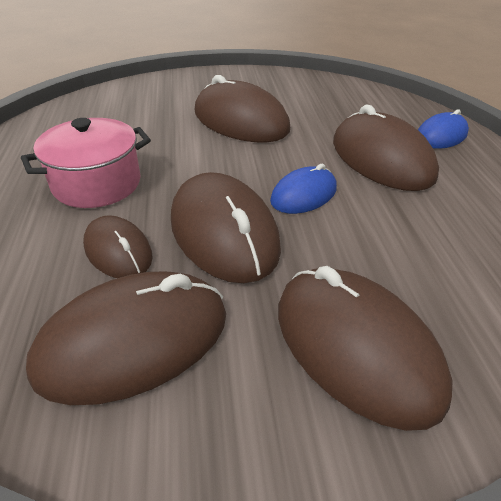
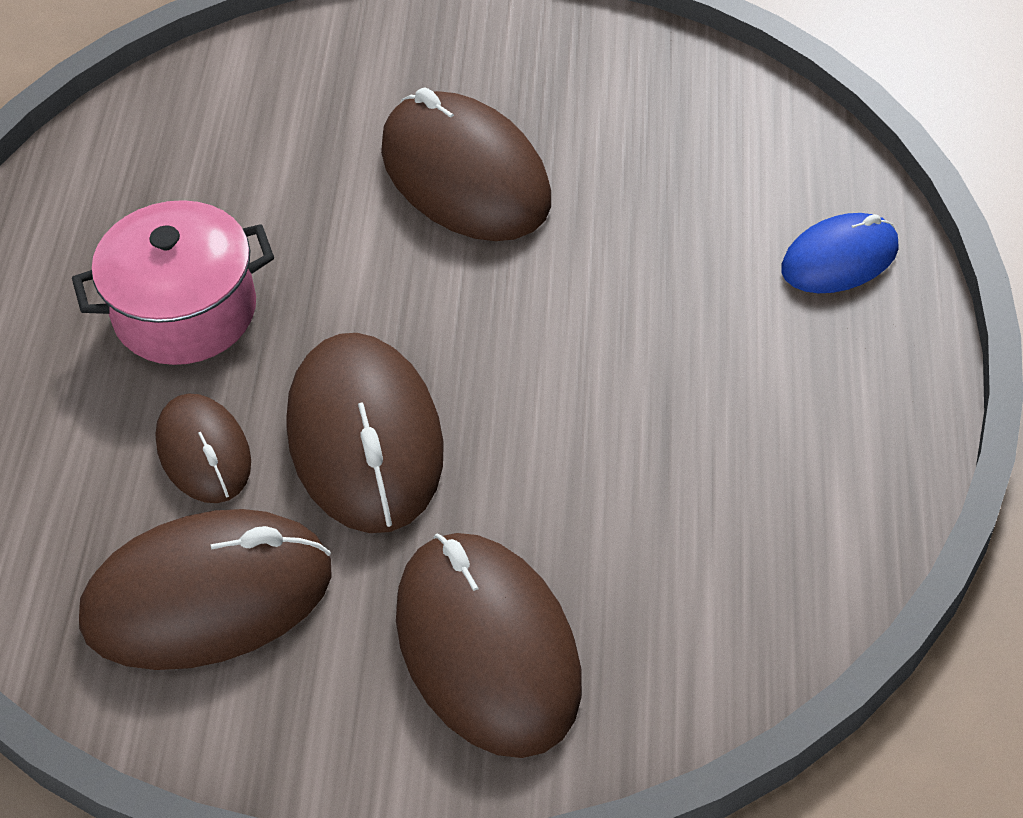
camera: 15 degrees right, 10 degrees up
blue mouse [270,164,337,214] -> none
brown mouse [333,105,439,191] -> none

